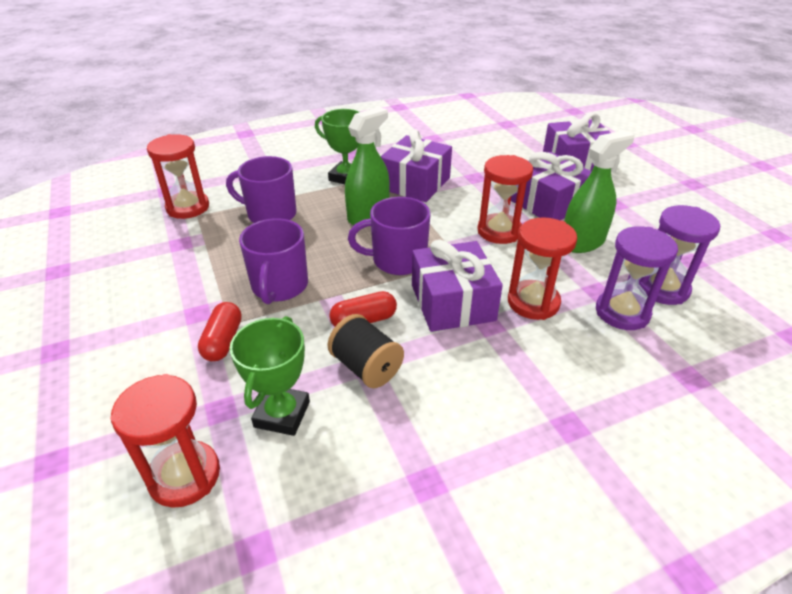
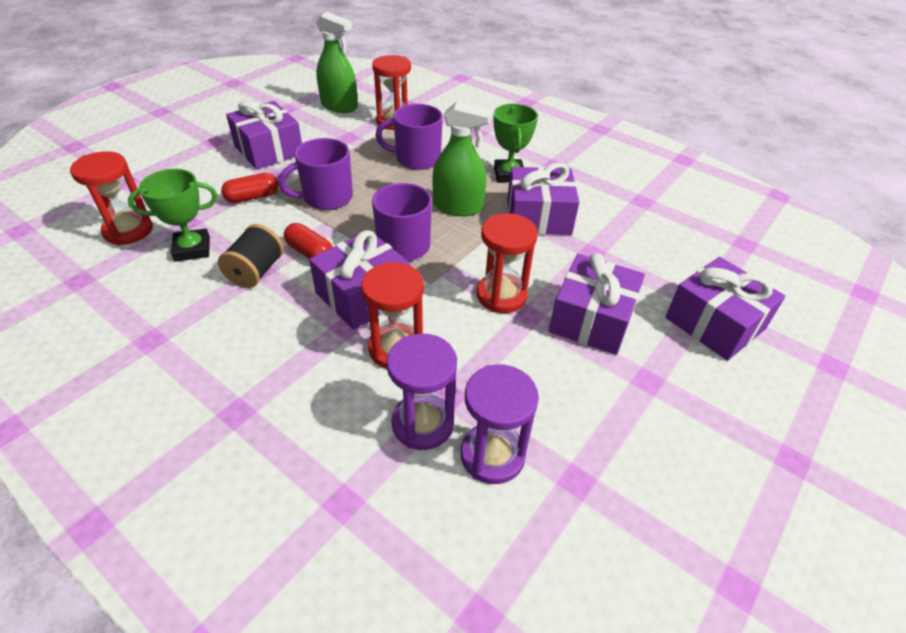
camera: 60 degrees right, 5 degrees up
purple mug [226,156,296,223] -> purple mug turned 75 degrees counterclockwise [375,104,443,170]
green spray bottle [564,130,634,253] -> green spray bottle moved to [316,12,358,113]
none -> purple gift [226,100,302,170]

